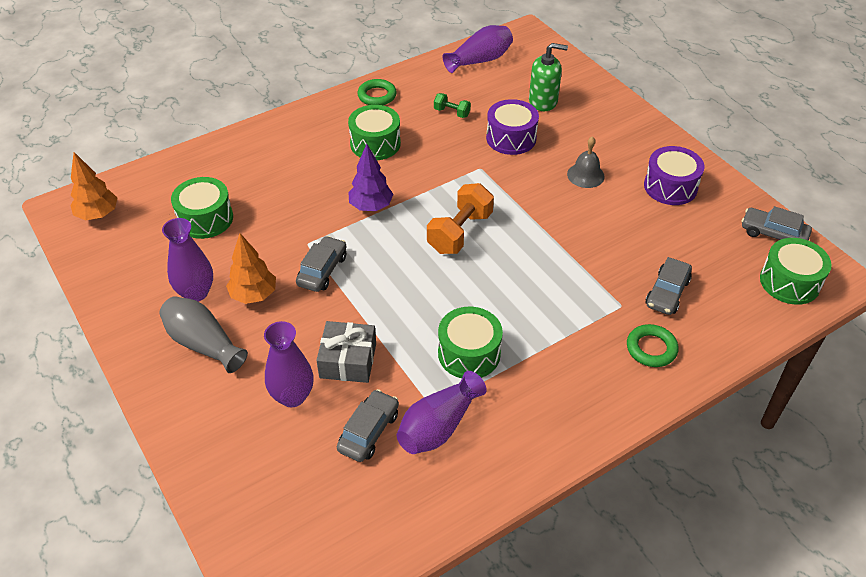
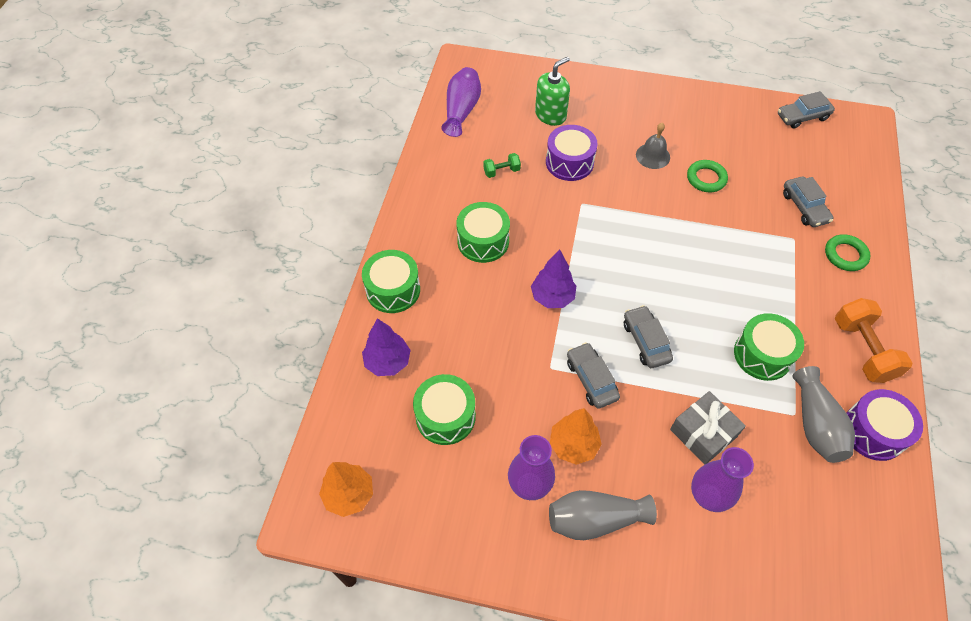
camera: 45 degrees left, 10 degrees up
grey car [337,389,399,462] -> grey car moved to [624,305,673,368]
green ring [357,79,397,105] -> green ring moved to [687,160,728,192]
purple vase [397,371,487,454] -> grey vase [792,366,855,463]
orange dumbbell [427,183,494,254] -> orange dumbbell moved to [835,298,913,383]
purple drum [644,146,704,205] -> purple drum moved to [847,389,923,461]
green drum [760,238,832,305] -> green drum moved to [362,250,420,313]
none -> purple tree [362,318,411,376]

